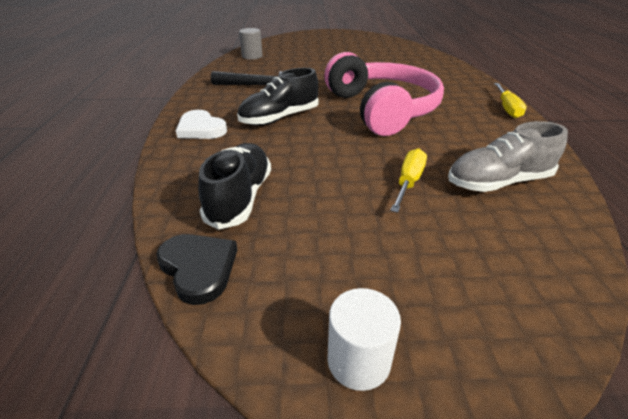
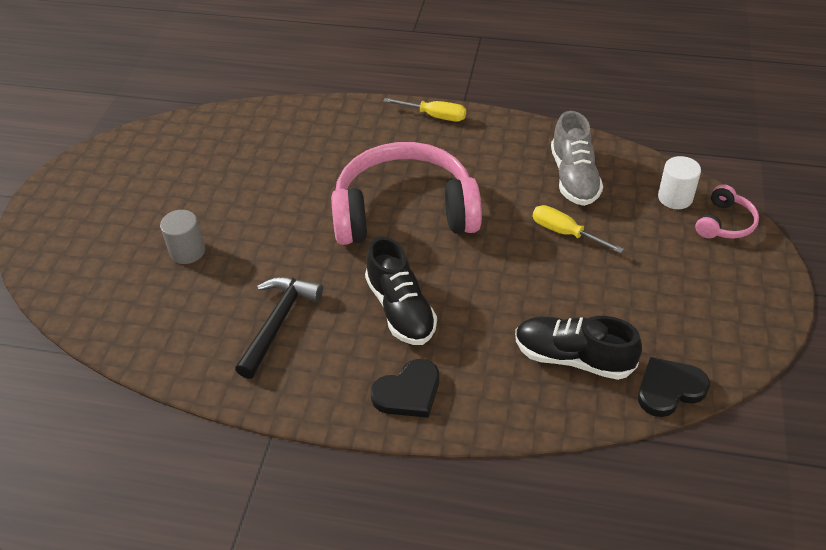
camera: 75 degrees left, 10 degrees up
white heart [176,110,227,139] -> black heart [371,359,439,418]
grey cylinder [239,28,263,60] -> grey cylinder moved to [160,210,205,264]
white cylinder [327,288,401,391] -> white cylinder moved to [658,156,701,209]
none -> pink headphones [695,184,759,239]

